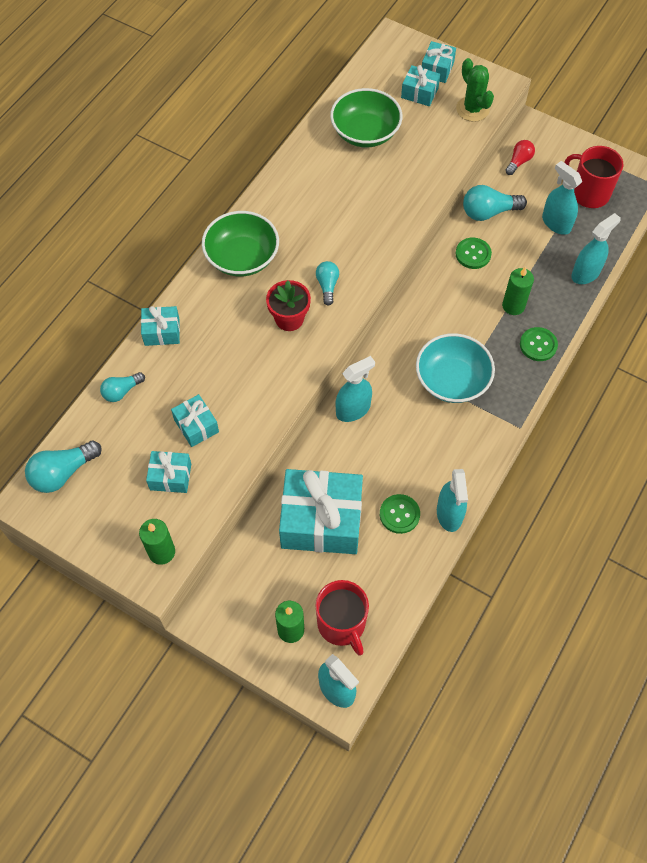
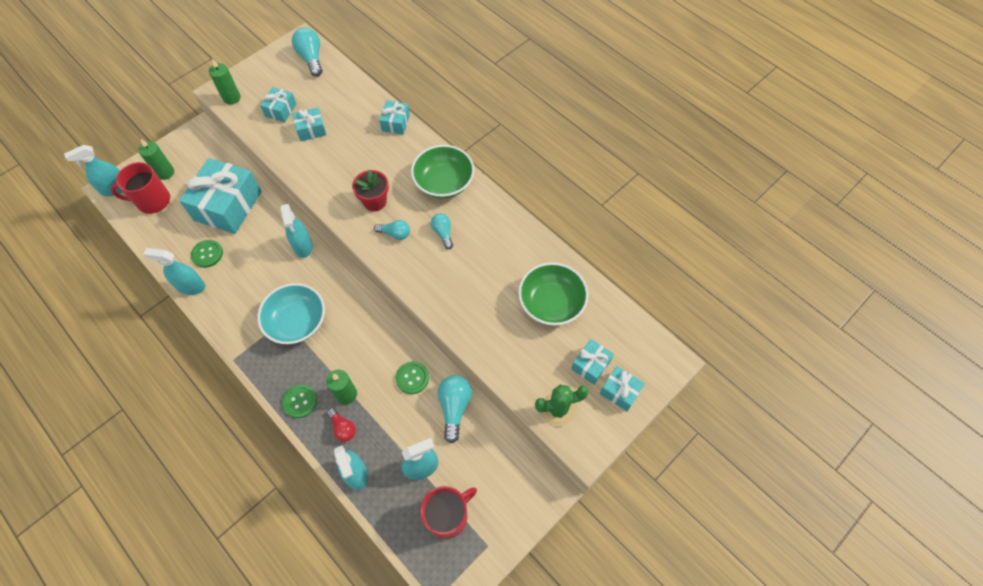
camera: 105 degrees right, 0 degrees up
turquoise light bulb [100,372,145,402] -> turquoise light bulb moved to [431,213,453,249]
red light bulb [505,140,535,175] -> red light bulb moved to [327,408,356,442]

